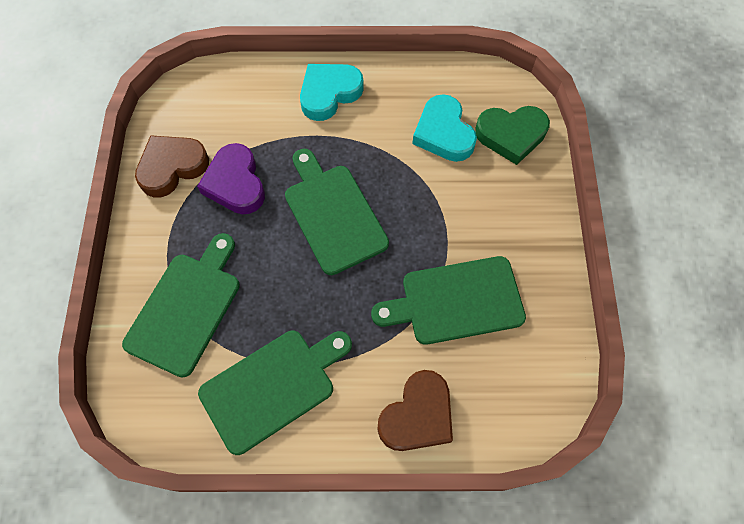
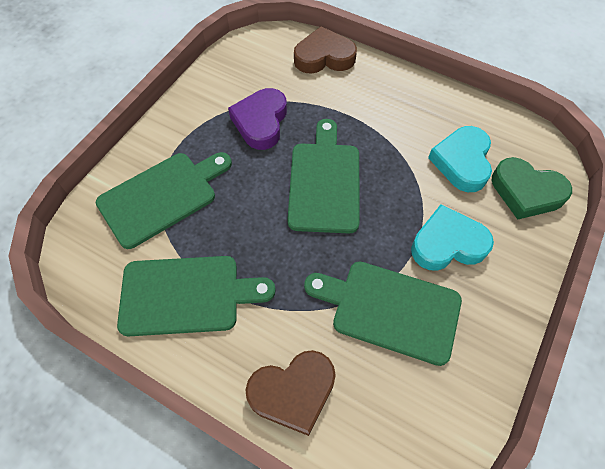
camera: 30 degrees right, 5 degrees down
brown heart [135,135,209,198] -> brown heart moved to [294,26,357,74]
turquoise heart [300,64,364,121] -> turquoise heart moved to [411,204,494,271]

